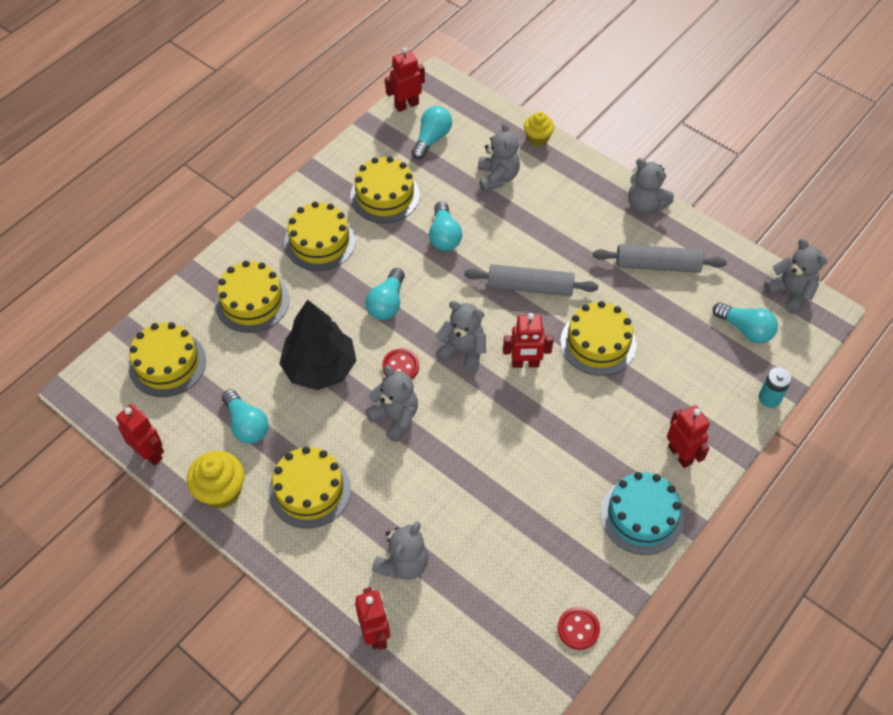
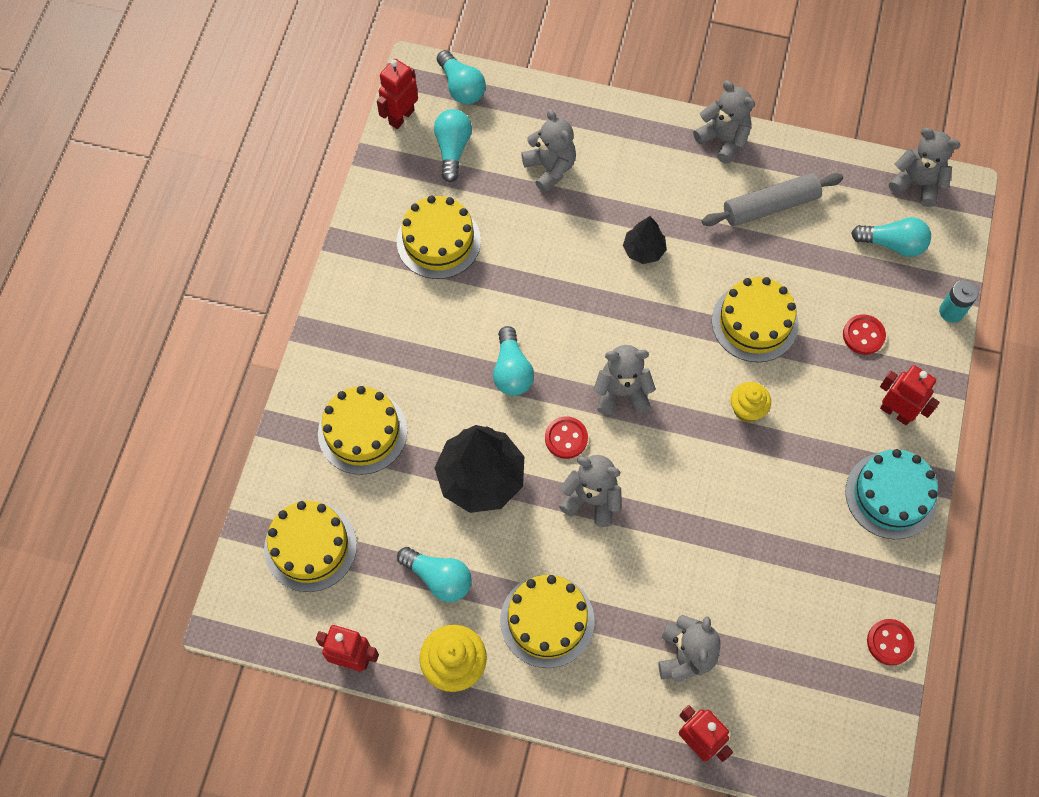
camera: 25 degrees left, 10 degrees up
yellow cake [284,201,356,271] -> none
turquoise light bulb [429,201,462,251] -> turquoise light bulb moved to [437,50,486,104]
grey rolling pin [464,264,598,296] -> none
red robot [503,313,553,368] -> none
yellow cupcake [524,112,554,147] -> yellow cupcake moved to [731,382,771,422]
grey teddy bear [628,158,674,214] -> grey teddy bear turned 150 degrees counterclockwise [693,81,755,164]
none -> black tree [623,216,667,264]
none -> red button [843,314,886,355]

